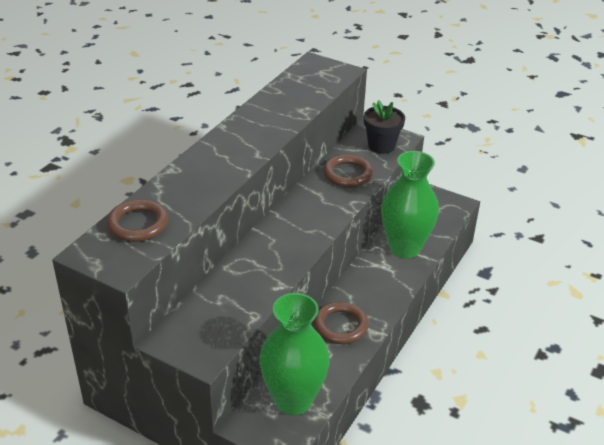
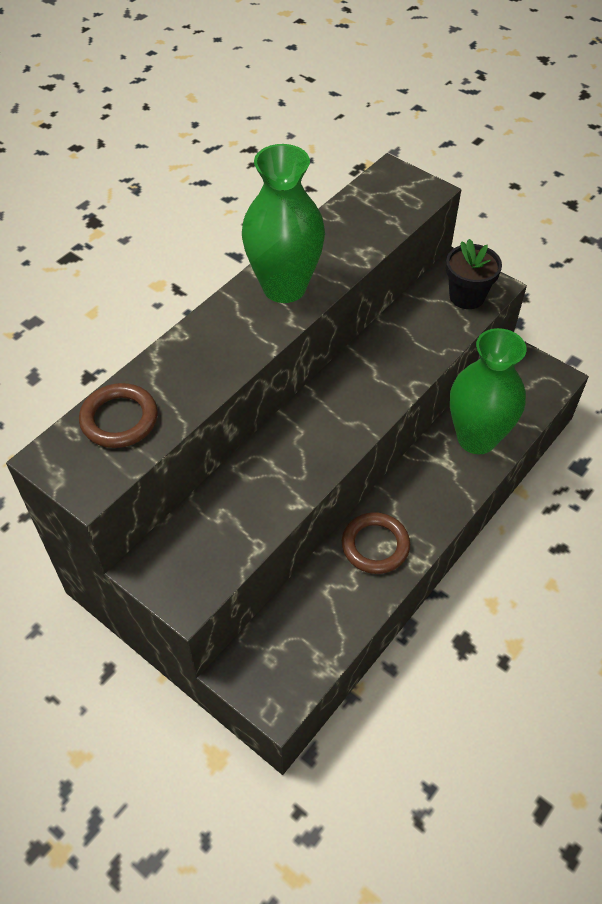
camera: 10 degrees right, 15 degrees up
green vase [259,293,330,415] -> green vase moved to [242,144,325,303]
brown ring [323,154,373,187] -> none

